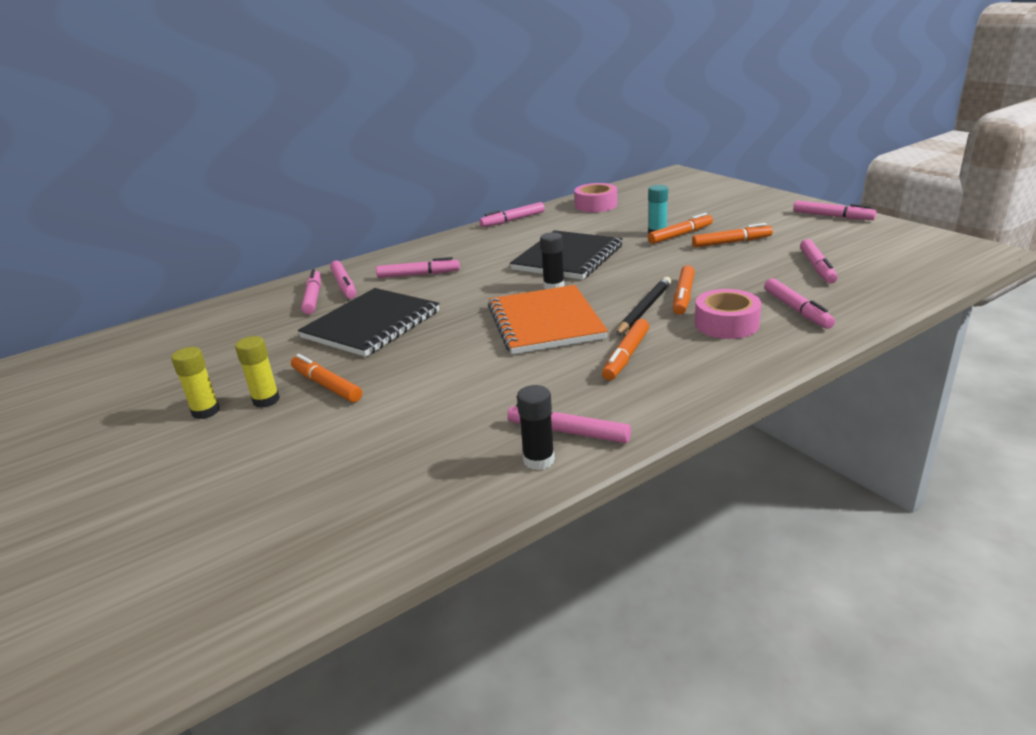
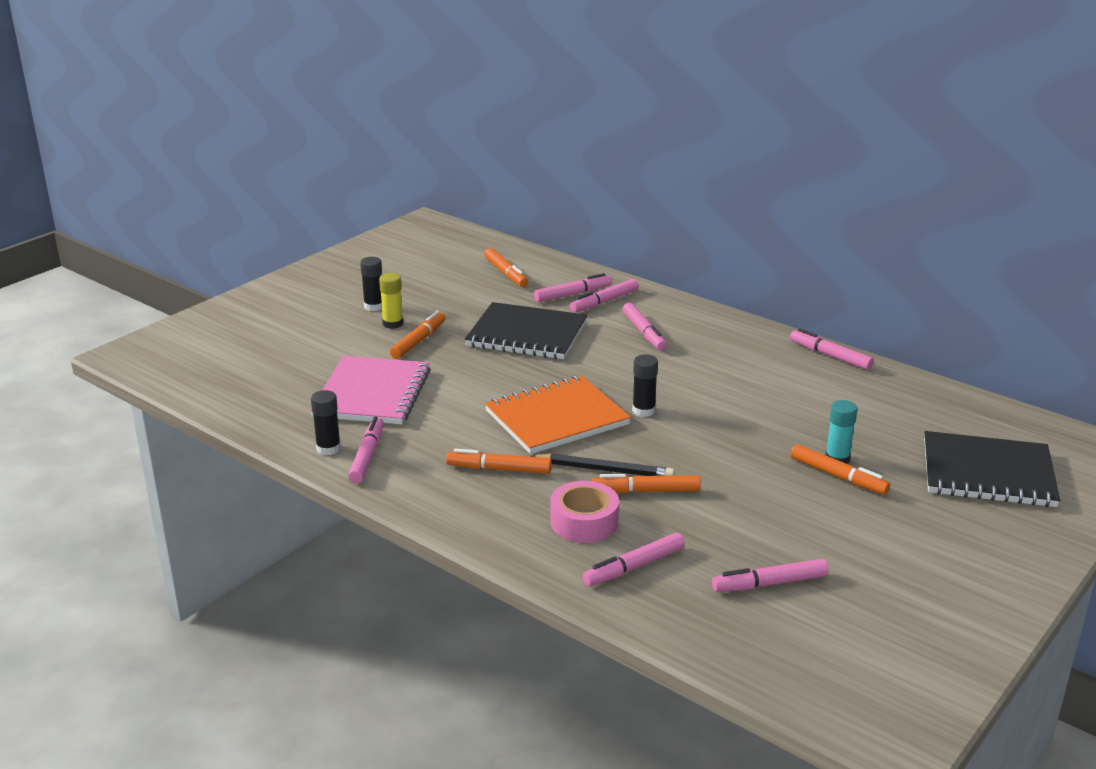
camera: 70 degrees right, 0 degrees up
yellow glue stick [171,347,220,419] -> black glue stick [360,257,382,311]
black notebook [510,230,623,280] -> black notebook moved to [924,431,1060,507]
pink tape [574,183,617,212] -> none
orange marker [692,223,773,248] -> orange marker moved to [484,248,528,287]
pink marker [793,201,877,220] -> none
none -> pink notebook [310,356,431,424]

